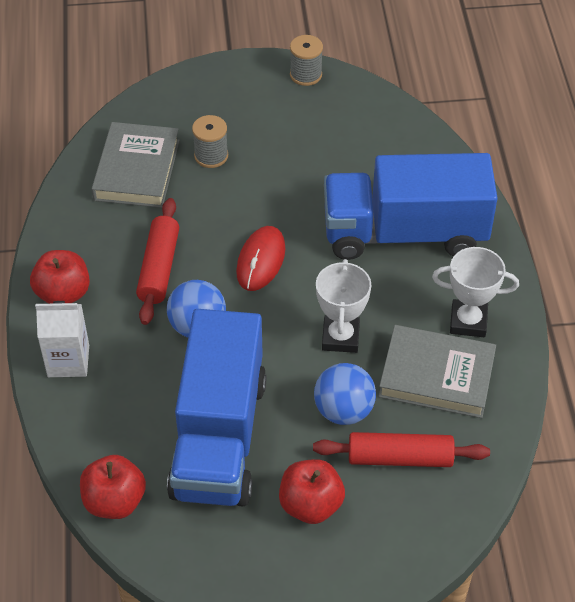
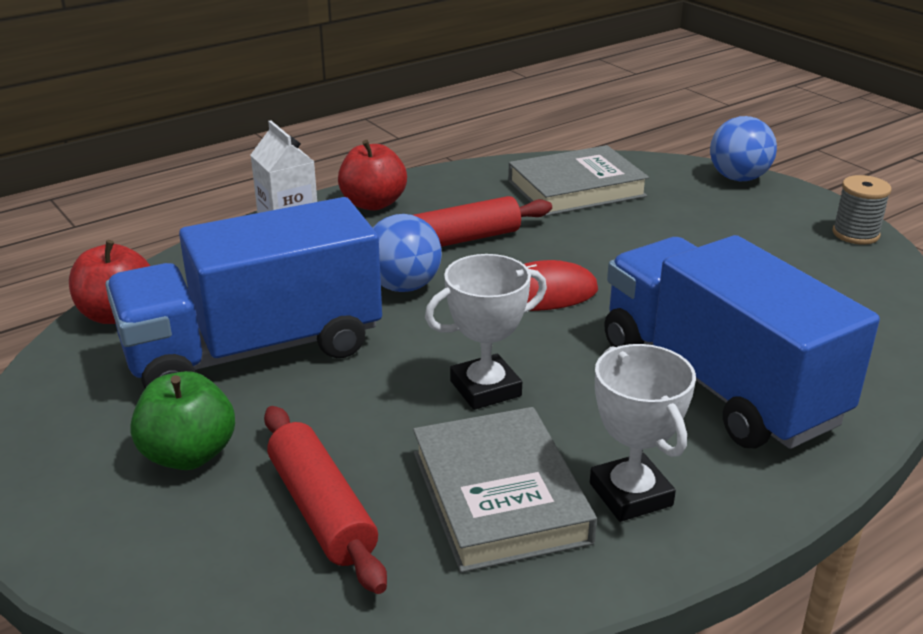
camera: 60 degrees right, 20 degrees down
grey spool [192,115,228,168] -> none
red apple [279,459,345,524] -> green apple [130,371,235,470]
blue ball [314,363,376,425] -> blue ball moved to [710,116,777,182]

